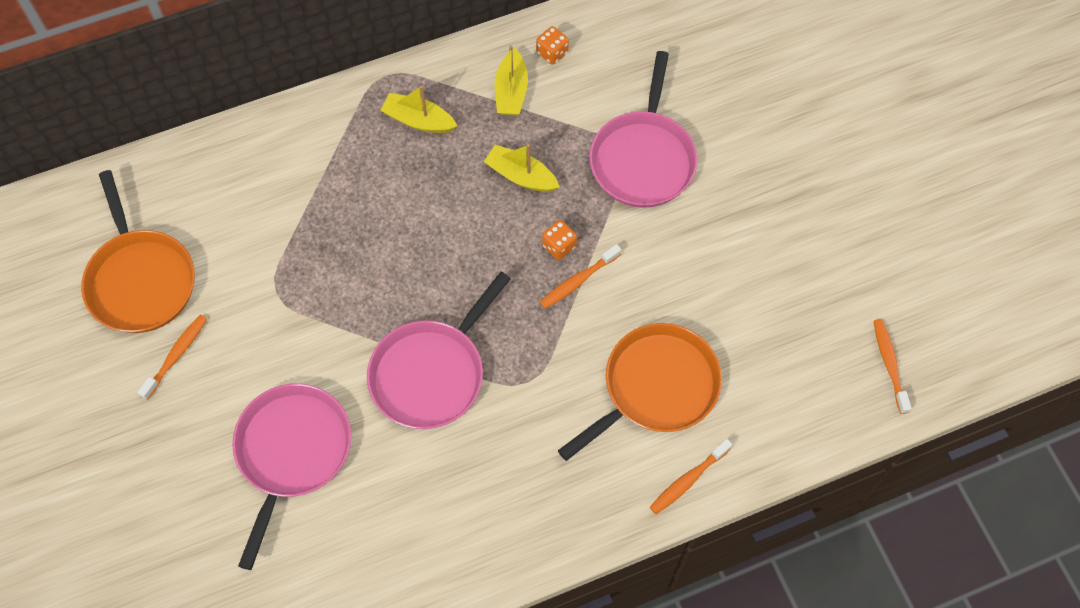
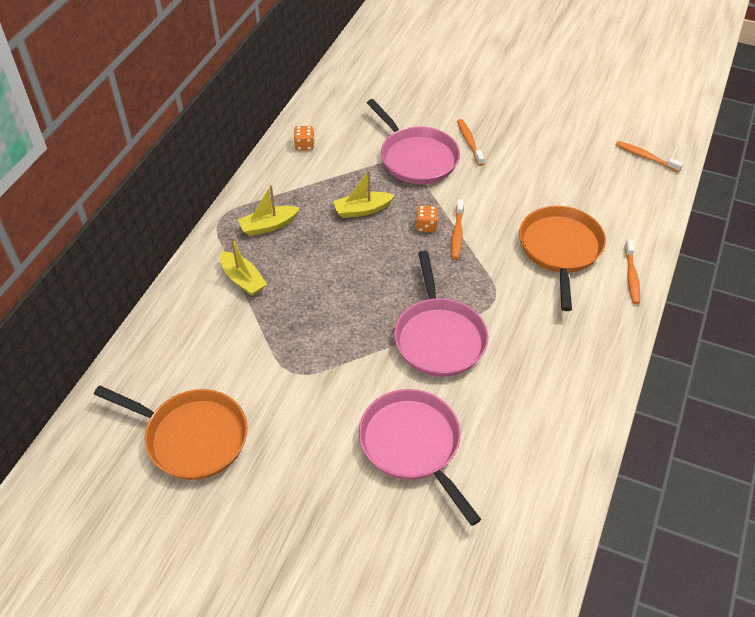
camera: 45 degrees left, 15 degrees down
orange toothbrush [138,315,207,400] -> orange toothbrush moved to [457,119,485,166]
yellow boat [495,45,528,115] -> yellow boat moved to [220,237,267,296]

